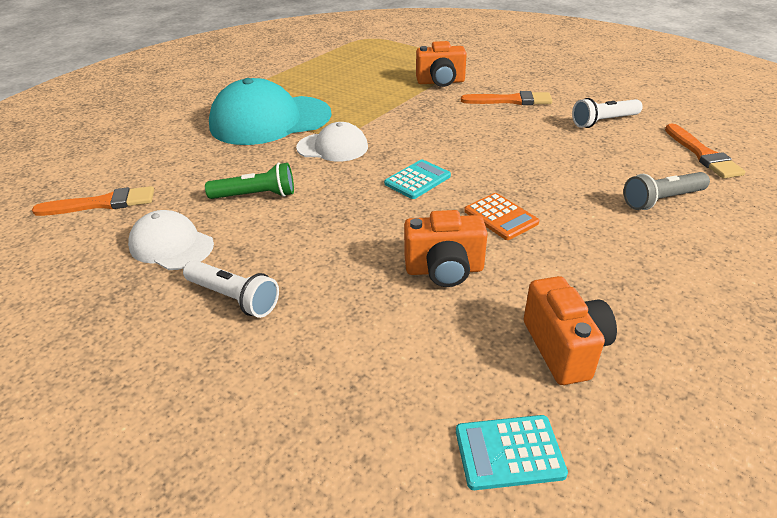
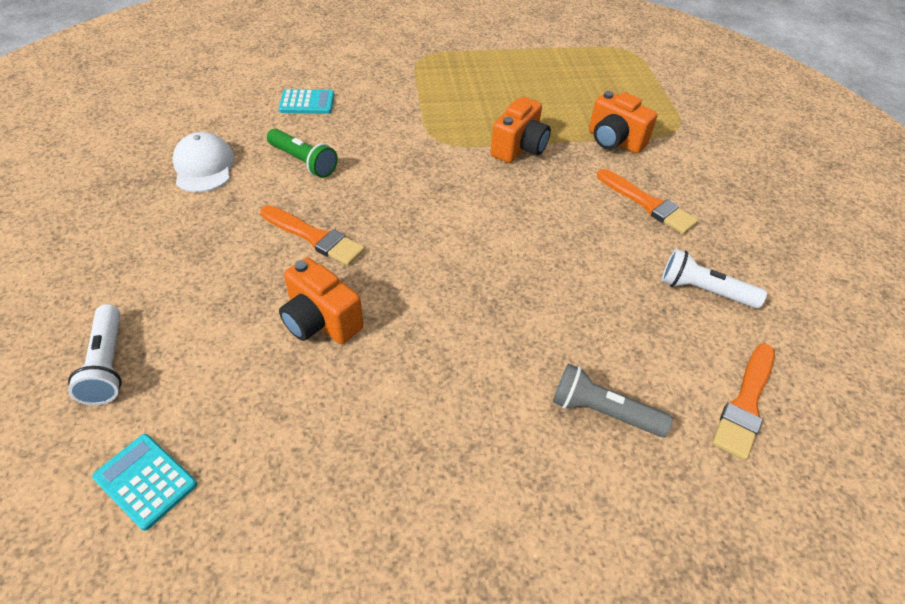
camera: 40 degrees right, 10 degrees up
orange brush [32,186,154,216] -> orange brush moved to [260,205,365,266]
white flashlight [183,260,279,318] -> white flashlight moved to [68,304,122,405]
turquoise cap [209,78,332,145] -> none
white cap [296,122,368,162] -> none
turquoise calculator [384,160,451,199] -> turquoise calculator moved to [279,89,334,114]
orange calculator [464,193,539,240] -> none
orange camera [524,276,617,385] -> orange camera moved to [490,97,551,163]

